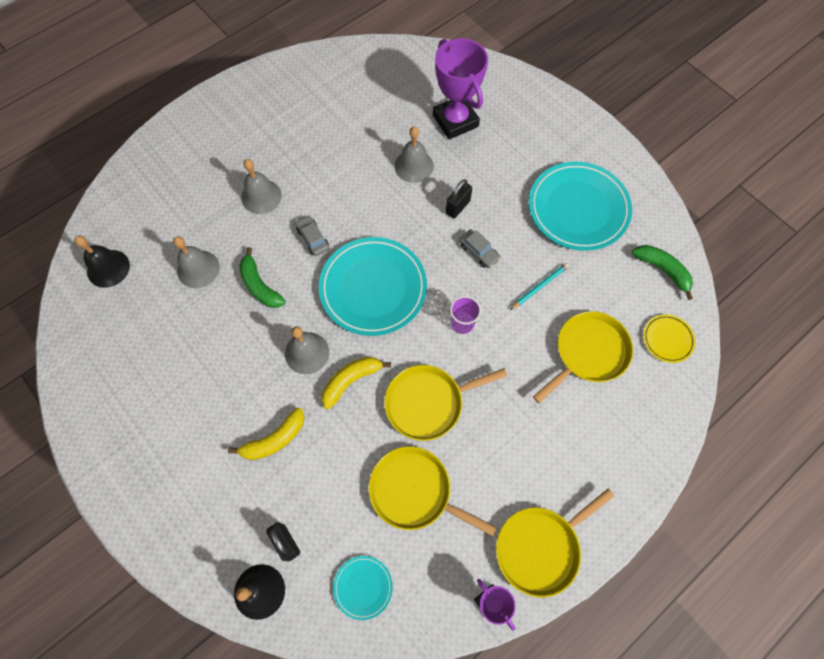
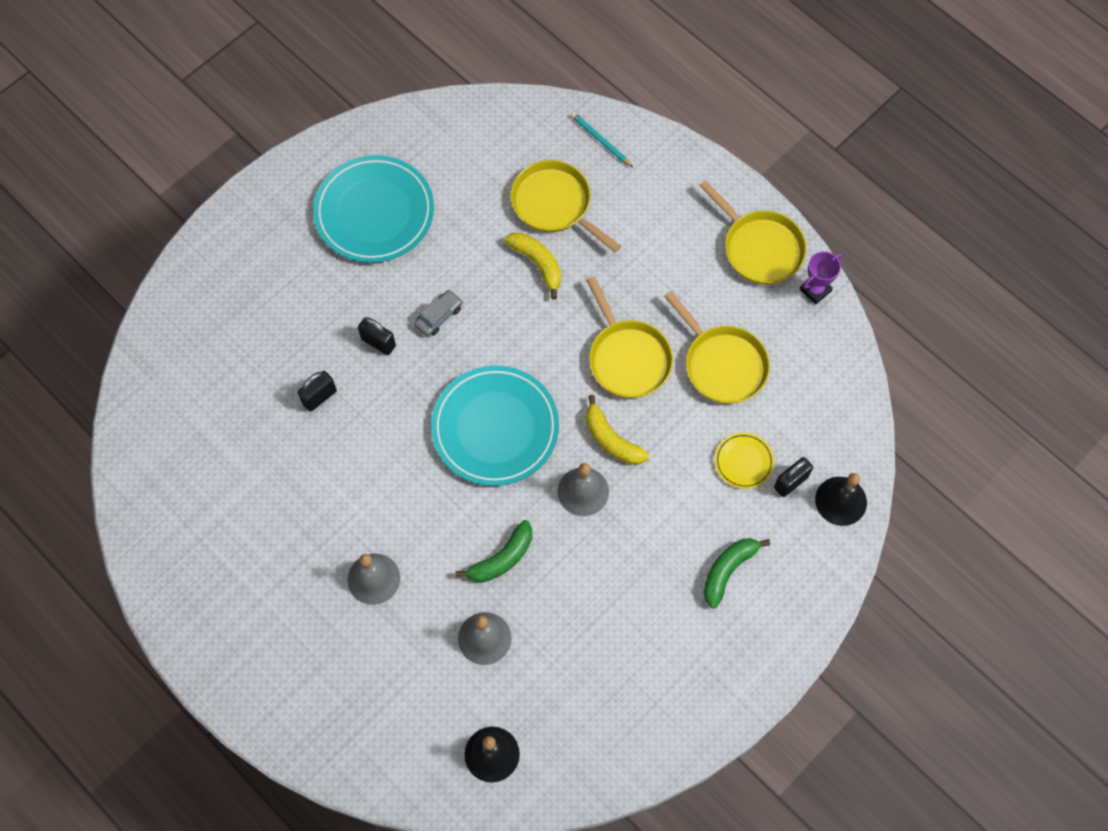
camera: 95 degrees left, 0 degrees up
yellow banana [228,408,304,460] -> yellow banana moved to [504,233,561,299]
grey car [295,215,329,256] -> none
turquoise plate [333,556,393,620] -> none
yellow pan [369,446,497,536] -> yellow pan turned 60 degrees counterclockwise [664,291,770,404]
grey bell [395,127,434,183] -> black padlock [298,371,337,412]
purple trophy [433,38,488,140] -> none
purple cup [450,296,481,334] -> none
turquoise pencil [510,263,569,310] -> turquoise pencil moved to [571,112,633,167]
green banana [632,245,693,300] -> green banana moved to [704,538,770,608]
yellow plate [643,314,696,363] -> yellow plate moved to [715,433,774,489]

